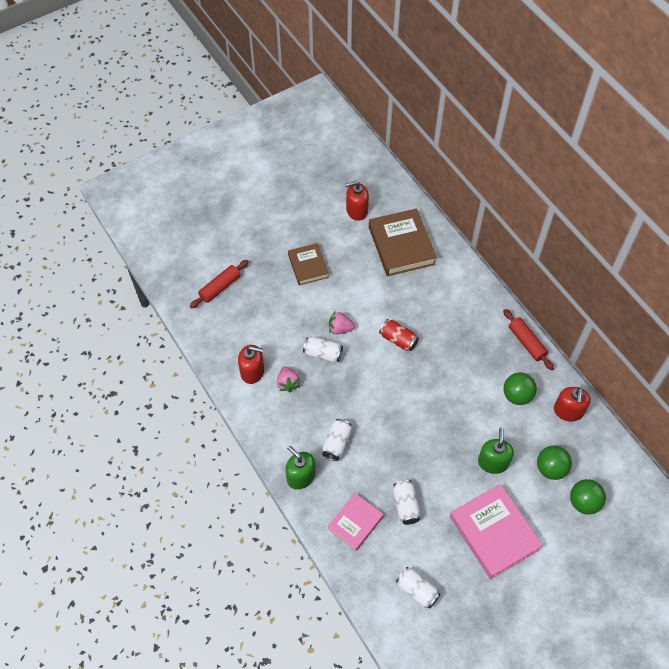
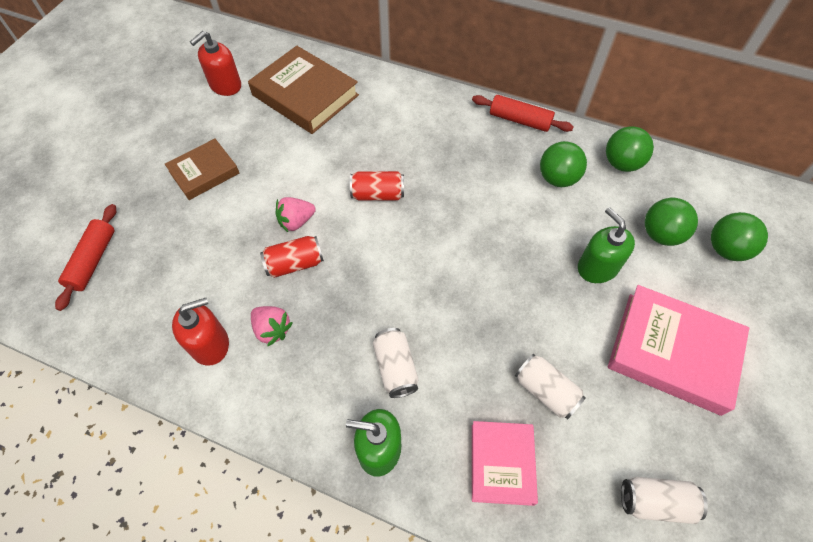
camera: 35 degrees left, 0 degrees up
brown book [288,243,329,285] -> brown book turned 75 degrees counterclockwise [165,139,239,200]
white can [303,336,343,362] -> red can [260,236,324,278]
red soap dispenser [554,387,591,421] -> green ball [606,126,654,172]

